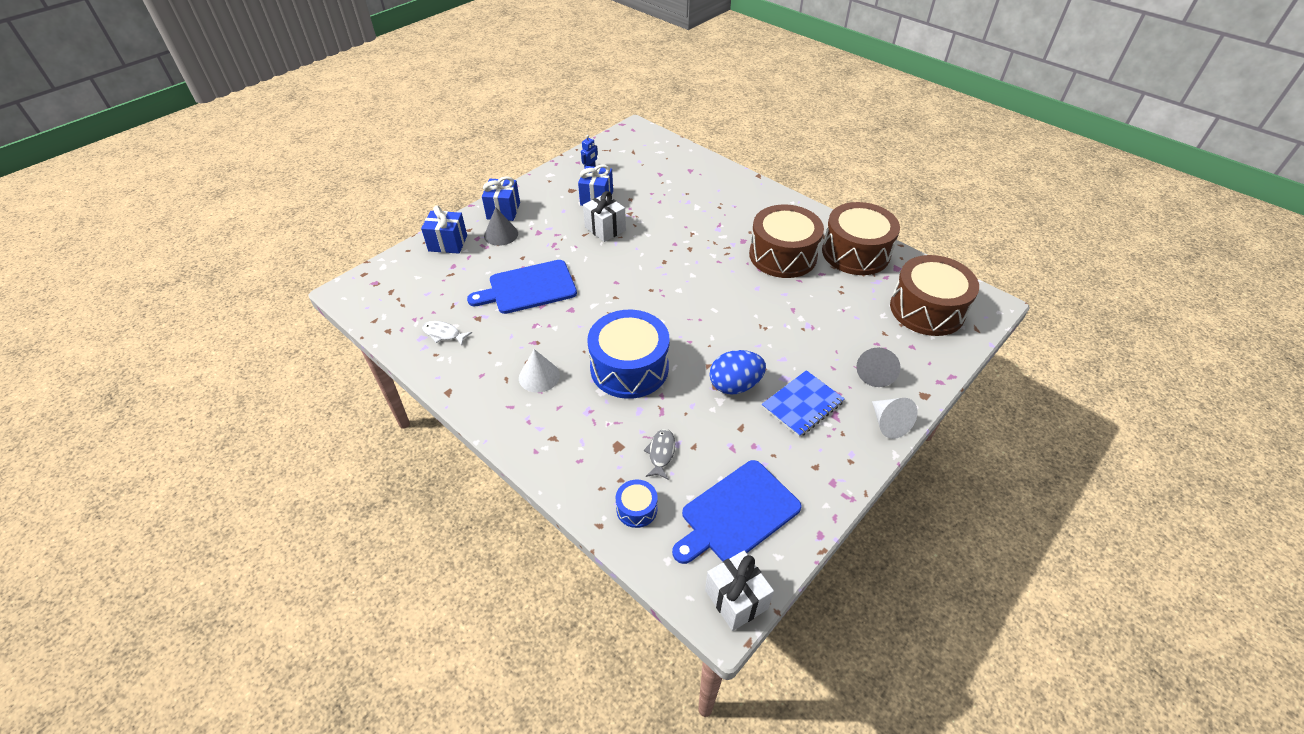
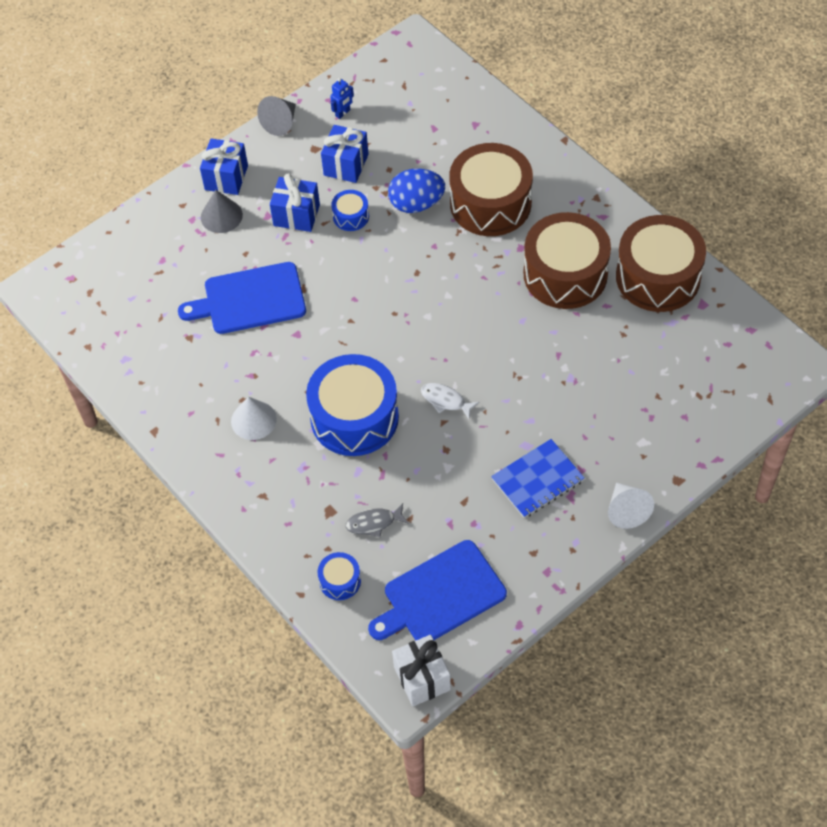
camera: 10 degrees right, 10 degrees up
blue gift [421,206,467,254] -> blue gift moved to [270,173,320,232]
white fish [422,321,472,346] -> white fish moved to [421,383,479,419]
white gift [583,191,626,242] -> blue drum [331,190,369,231]
grey fish [643,429,675,480] -> grey fish turned 120 degrees counterclockwise [346,503,409,537]
blue egg [709,350,766,395] -> blue egg moved to [388,169,445,213]
grey cone [856,348,901,387] -> grey cone moved to [257,96,296,136]
brown drum [890,255,979,336] -> brown drum moved to [449,143,533,236]

